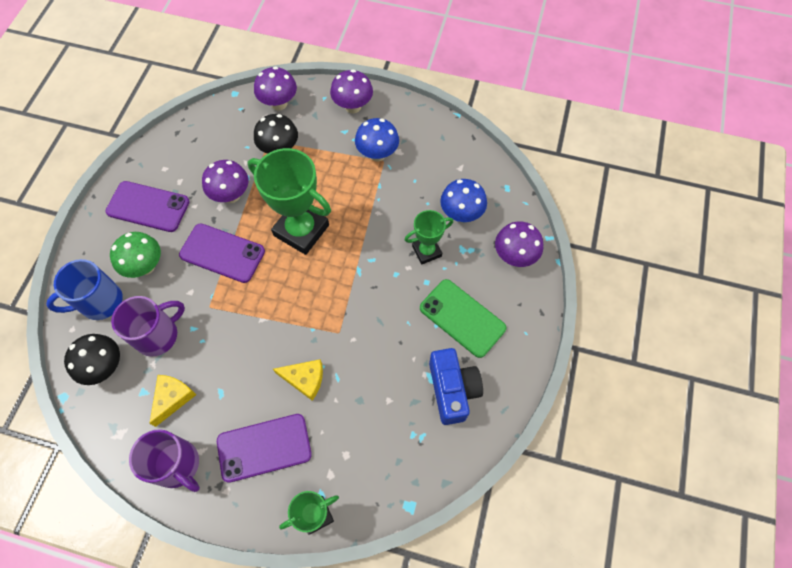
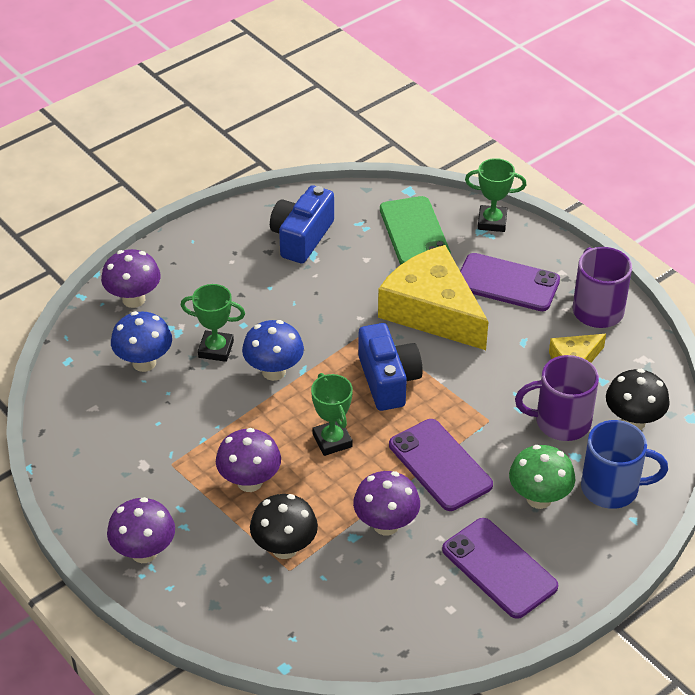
camera: 145 degrees left, 20 degrees down
green trophy [248,148,331,255] -> green trophy [311,373,353,456], size x0.55
purple mushroom [254,66,297,111] -> purple mushroom moved to [216,428,281,492]
yellow cheese [273,359,323,401] -> yellow cheese [378,245,489,350], size x2.08
blue mushroom [355,118,399,162] -> blue mushroom moved to [242,320,304,381]
green phone [420,279,506,358] -> green phone moved to [380,196,451,265]
none -> blue camera [358,323,423,411]

